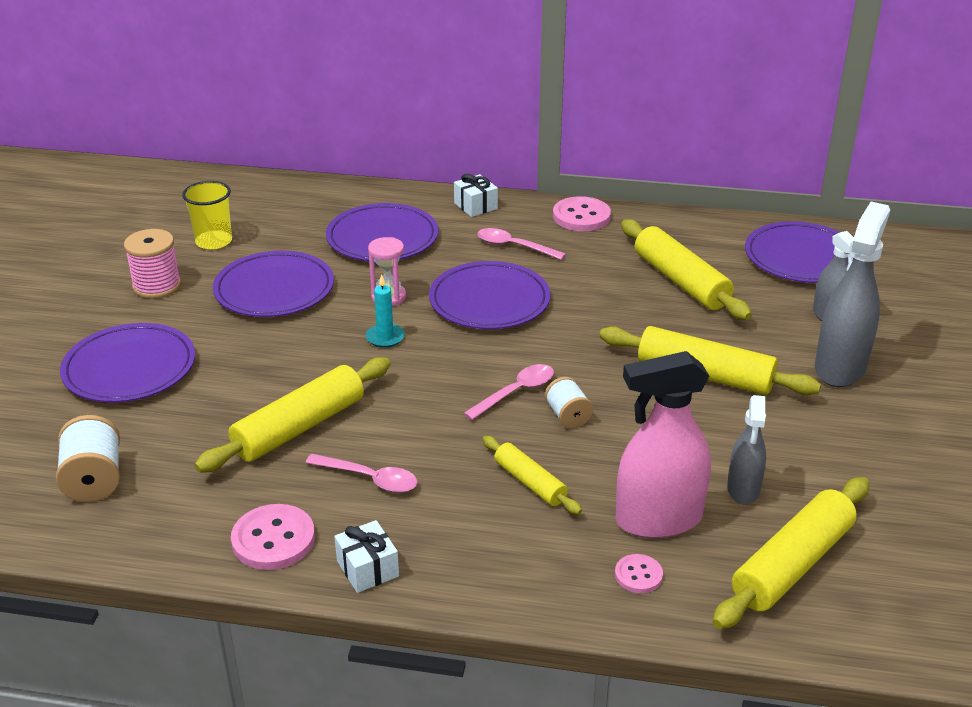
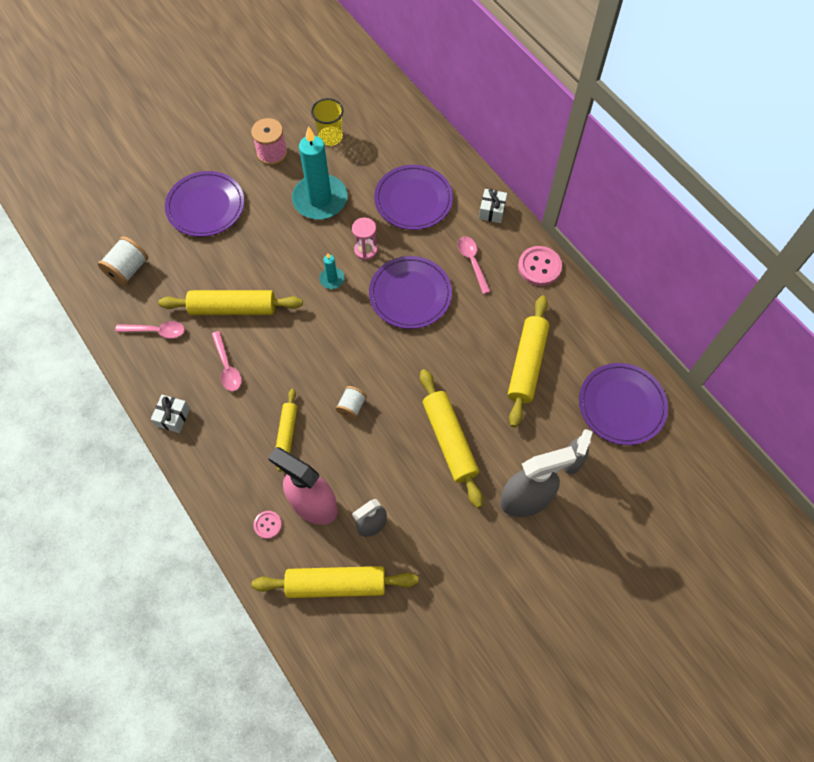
camera: 45 degrees right, 30 degrees up
purple plate [213,251,334,317] -> turquoise candle [292,126,347,219]
pink button [231,504,315,570] -> none
pink spoon [464,364,554,420] -> pink spoon moved to [115,321,185,339]

